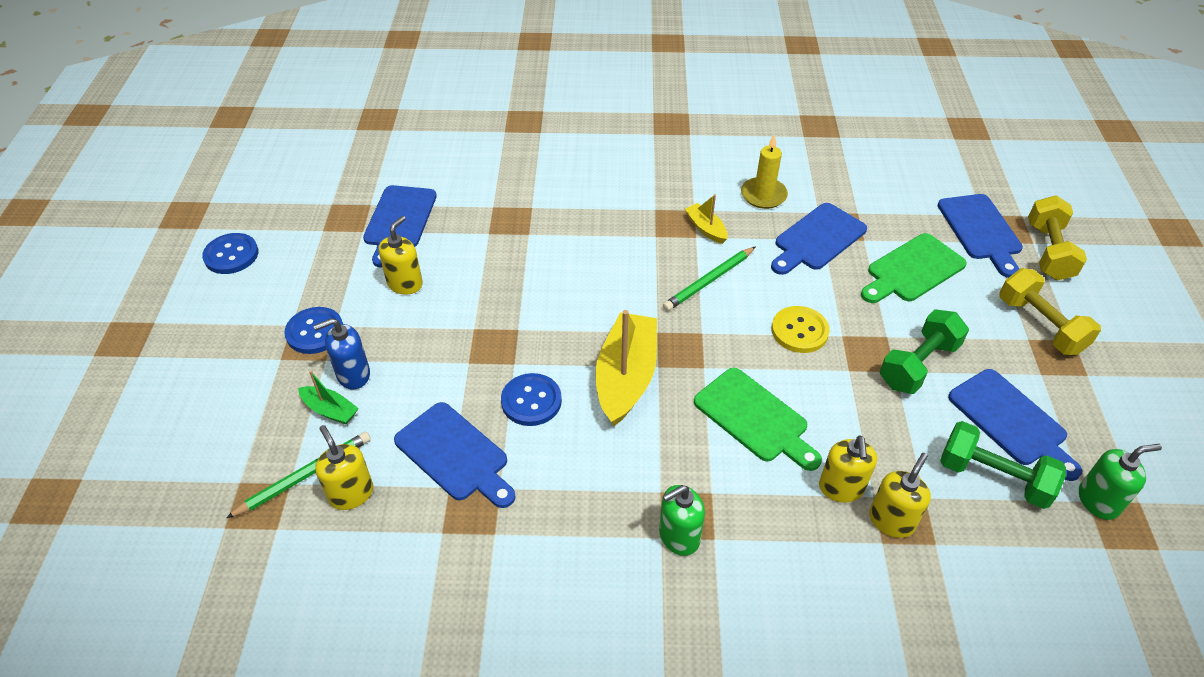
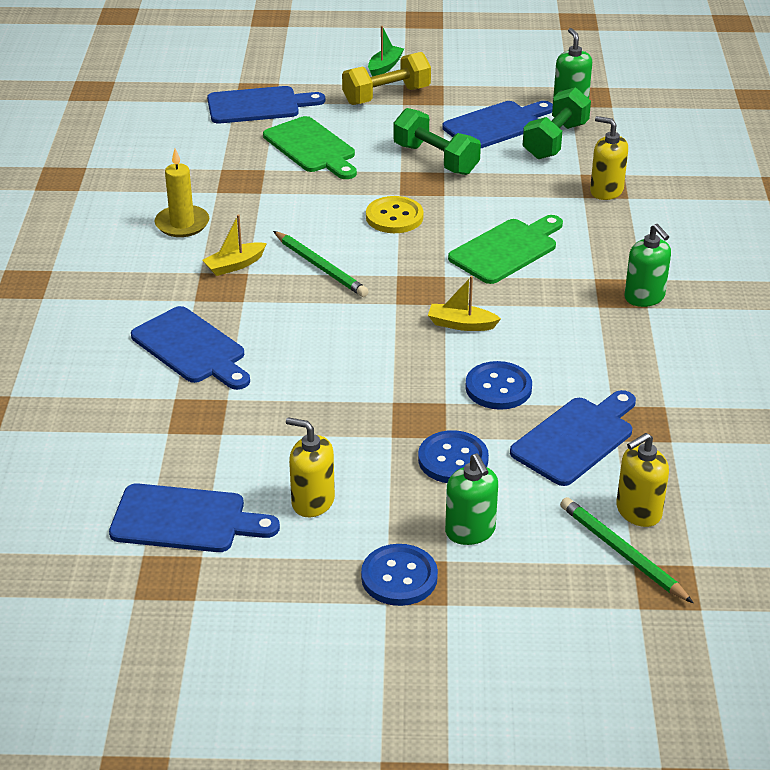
camera: 90 degrees left, 10 degrees down
blue button [202,233,258,274] -> blue button moved to [418,430,489,483]
green boat [298,371,359,425] -> green boat moved to [368,26,404,76]
blue soap dispenser [313,318,370,389] -> green soap dispenser [445,454,498,545]
yellow boat [595,310,657,426] -> yellow boat [428,276,501,331], size x0.49
blue cutting board [771,203,867,275] -> blue cutting board moved to [131,306,250,390]
yellow soap dispenser [819,435,877,503] -> none
yellow dumbbell [1028,195,1087,280] -> none

